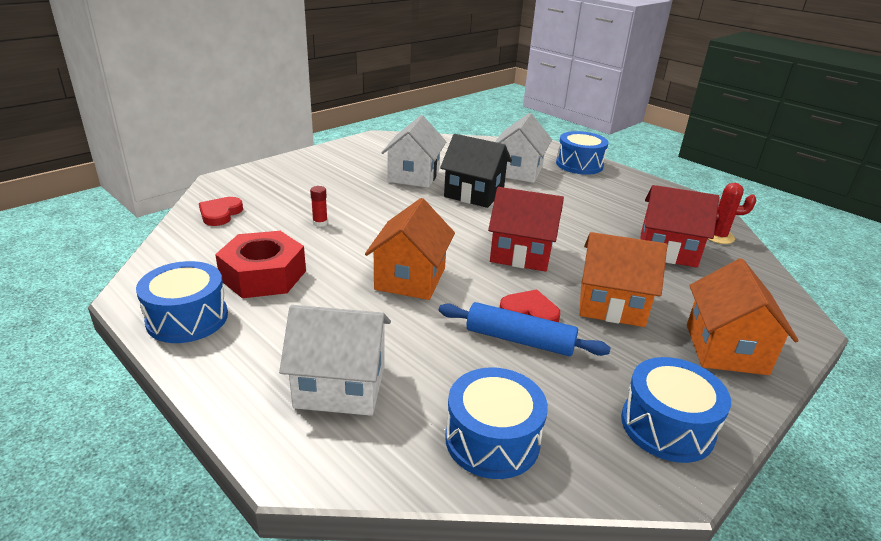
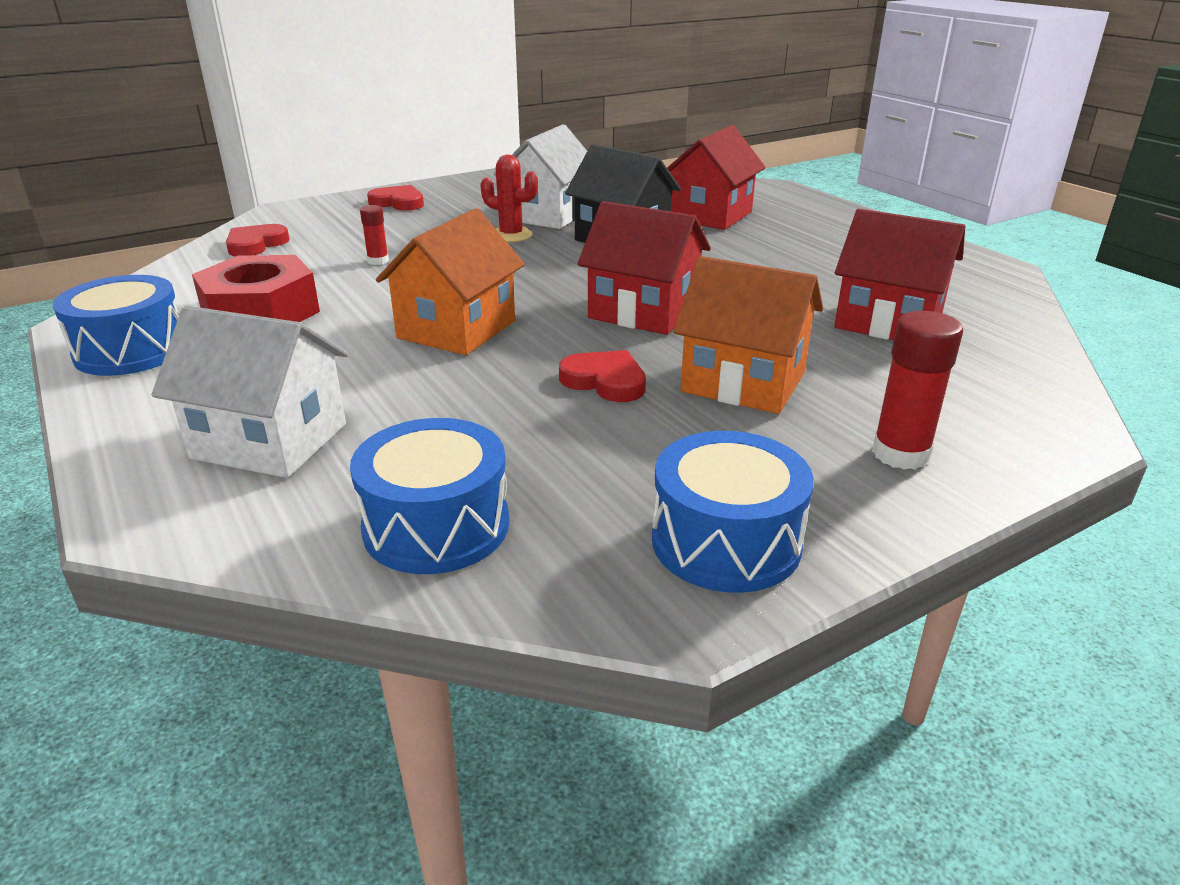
camera: 15 degrees right, 0 degrees up
blue rolling pin [439,302,611,356] -> none
white house [495,113,552,183] -> red house [667,125,766,230]
blue drum [556,131,608,175] -> none
orange house [687,258,799,375] -> red glue stick [872,311,963,470]
red cactus [708,183,757,244] -> red cactus moved to [480,155,538,242]
none -> red heart [367,185,424,211]

